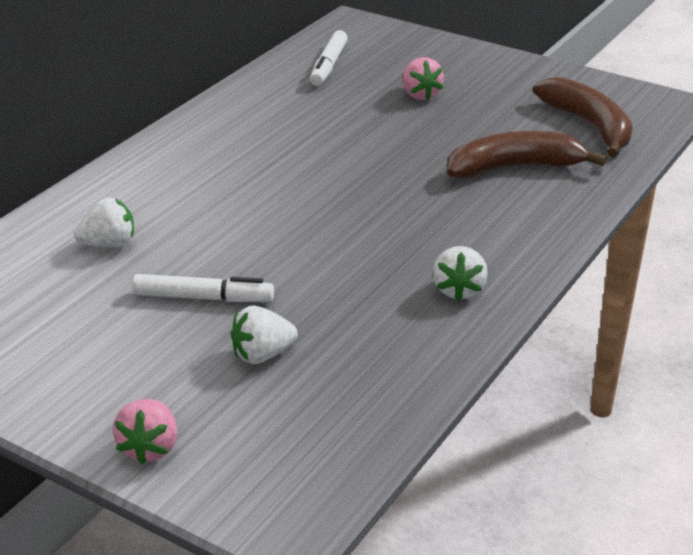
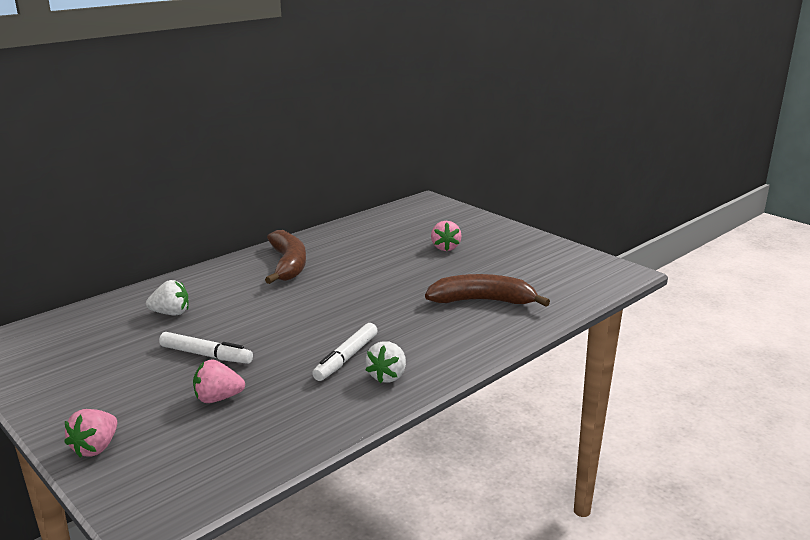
camera: 15 degrees right, 10 degrees down
white strawberry [231,306,298,364] -> pink strawberry [193,359,245,403]
white marker [310,30,348,86] -> white marker moved to [312,323,378,381]
brown banana [533,77,633,157] -> brown banana moved to [265,230,306,284]

